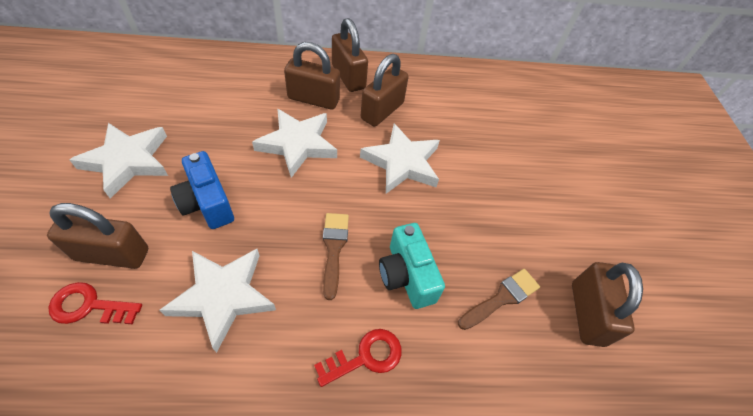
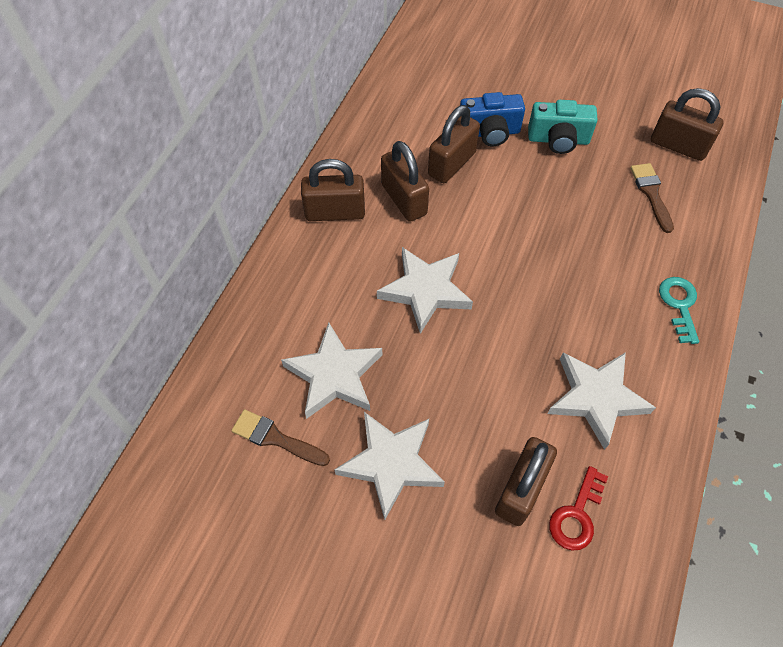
camera: 60 degrees left, 5 degrees up
blue camera [170,151,234,229] -> blue camera moved to [460,92,525,146]
brown padlock [284,42,340,110] -> brown padlock moved to [428,105,480,183]
red key [314,329,402,387] -> turquoise key [659,277,699,344]
brown brush [323,213,349,300] -> brown brush moved to [231,409,330,466]
white star [360,124,440,194] -> white star moved to [281,322,382,419]
turquoise camera [379,223,445,309] -> turquoise camera moved to [528,100,598,154]

